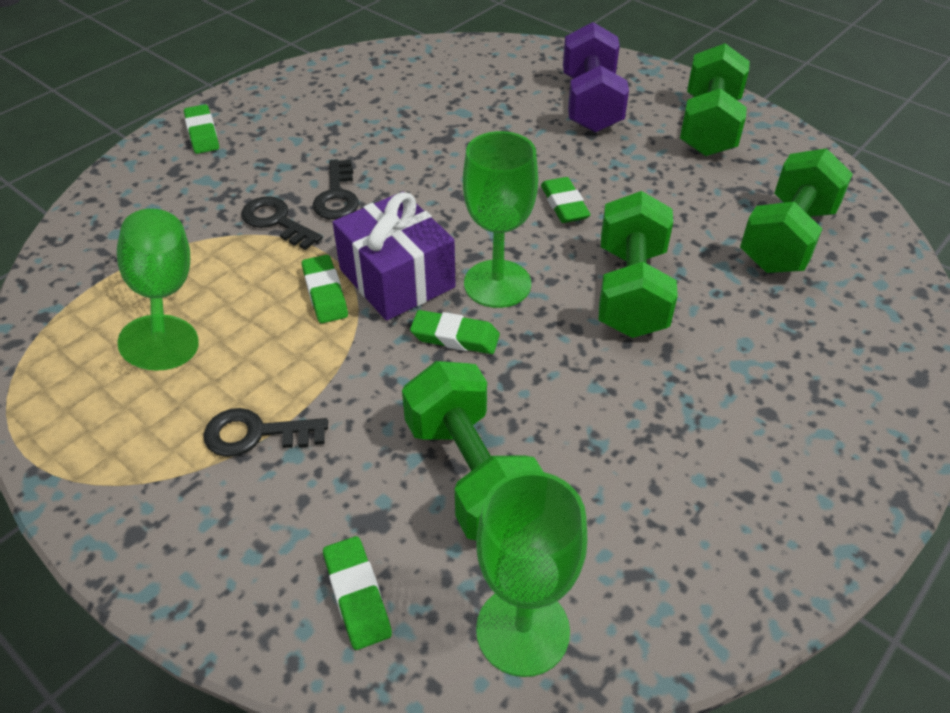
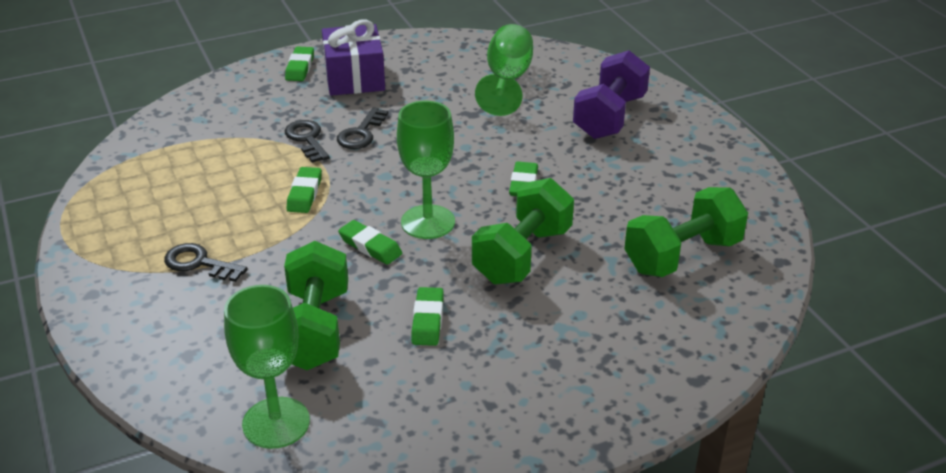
camera: 25 degrees right, 10 degrees down
green goblet [117,209,199,371] -> green goblet moved to [475,24,533,116]
green eraser [323,536,392,650] -> green eraser moved to [411,287,444,346]
purple gift [333,192,456,321] -> purple gift moved to [322,20,385,96]
green dumbbell [680,43,750,156] -> none

